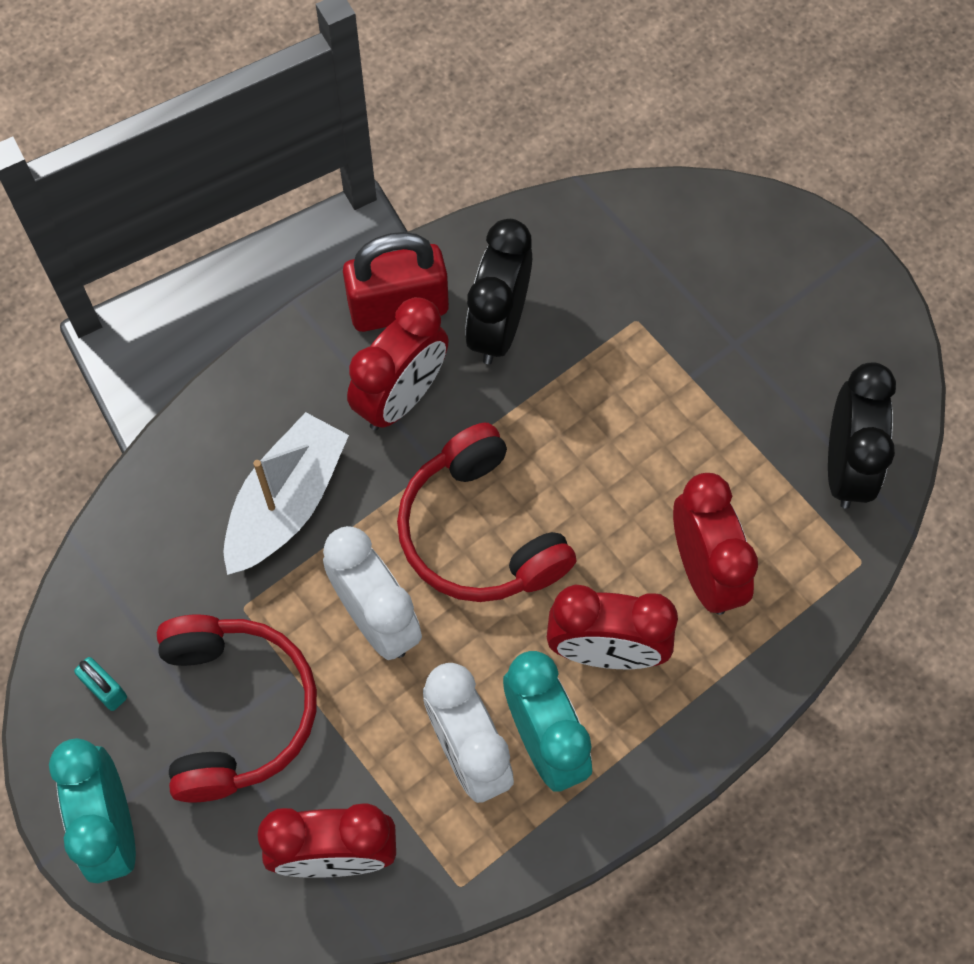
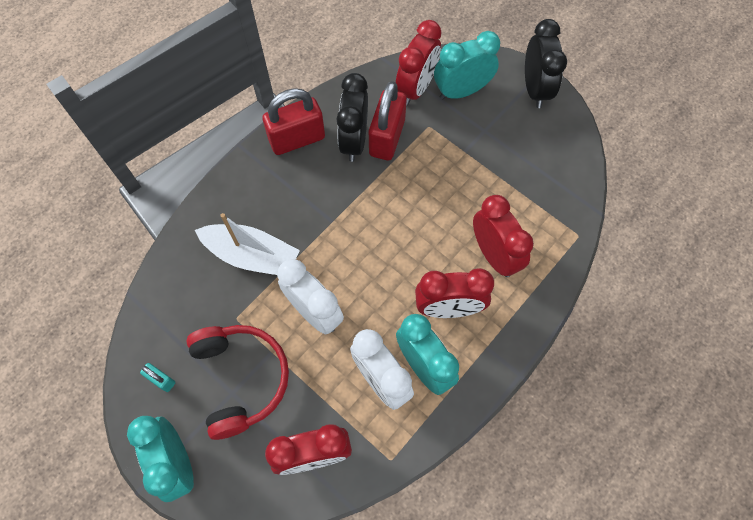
camera: 10 degrees left, 0 degrees up
white boat [224,412,349,575] -> white boat turned 90 degrees clockwise [195,213,300,275]
red clock [347,297,449,430] -> red clock moved to [396,20,441,106]
red headphones [397,423,577,602] -> none
black clock [828,363,896,509] -> black clock moved to [525,19,567,108]
none -> red padlock [369,81,407,160]
none -> turquoise clock [434,31,500,100]

